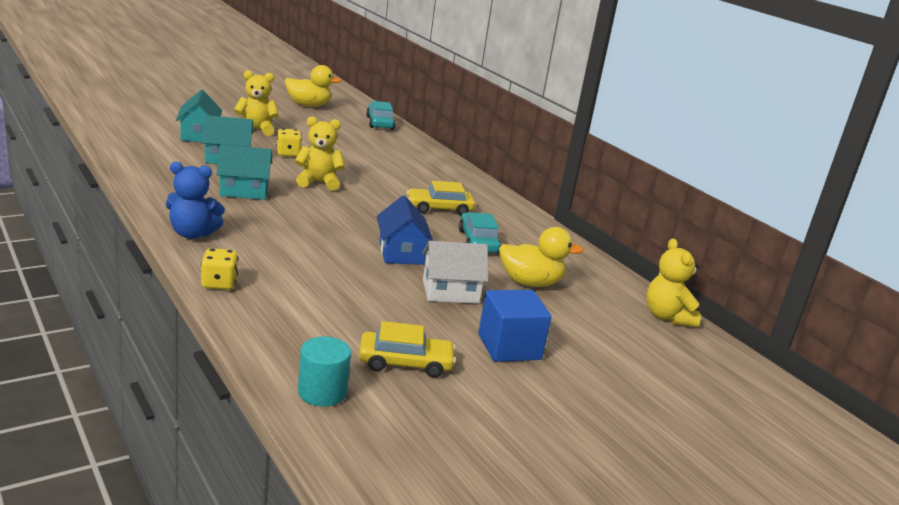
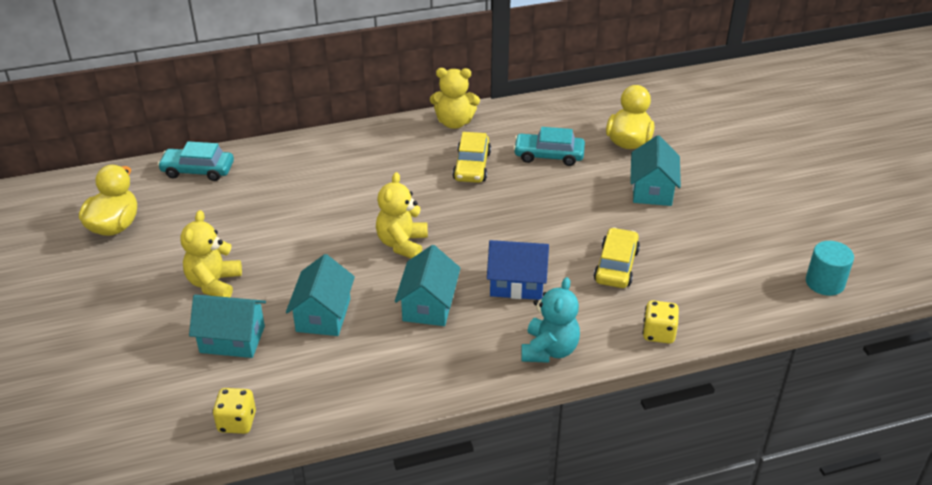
camera: 70 degrees left, 15 degrees up
blue teddy bear [166,162,225,239] -> turquoise teddy bear [521,277,580,363]
yellow dice [276,128,302,157] -> yellow dice moved to [212,388,256,434]
yellow car [359,321,456,378] -> yellow car moved to [594,227,640,288]
blue house [376,195,433,265] -> blue house moved to [487,240,549,300]
white house [422,241,488,304] -> turquoise house [630,135,681,206]
blue cube [478,290,552,362] -> none
yellow teddy bear [646,238,701,327] -> yellow teddy bear moved to [430,68,480,129]

